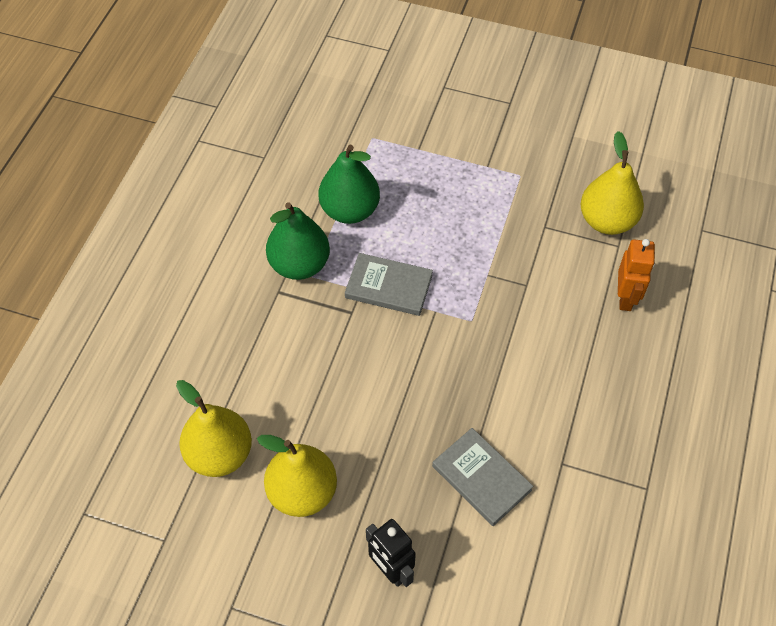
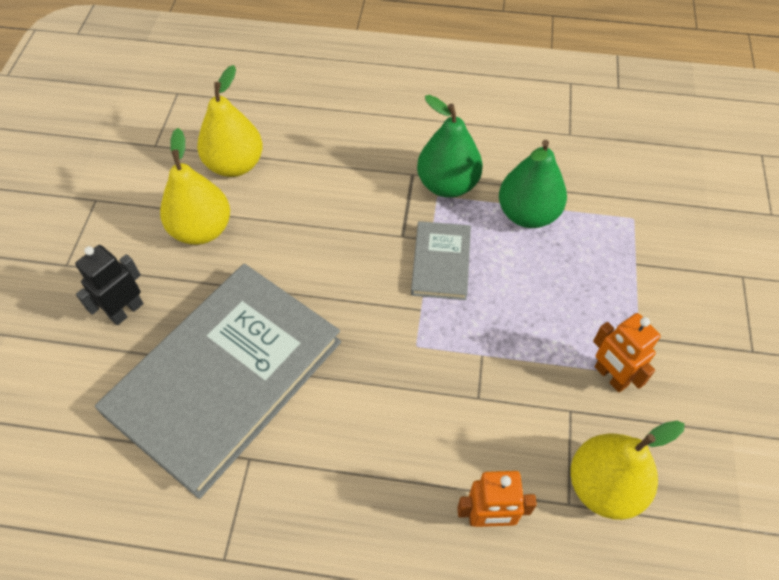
camera: 80 degrees right, 0 degrees up
grey book [432,428,533,526] -> grey book [95,264,341,499], size x2.24
none -> orange robot [593,313,661,392]

